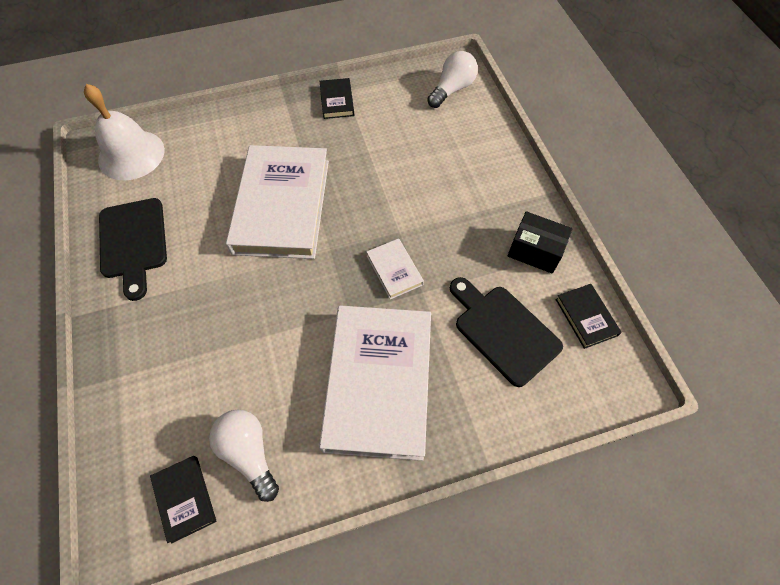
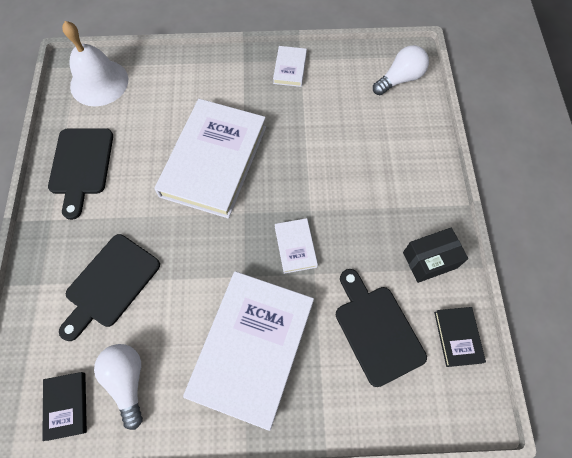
camera: 15 degrees right, 5 degrees up
black book [320,78,354,119] -> white book [273,46,307,87]
black box [507,211,573,274] -> black box turned 60 degrees counterclockwise [403,228,468,283]
none -> black cutting board [59,234,160,341]

